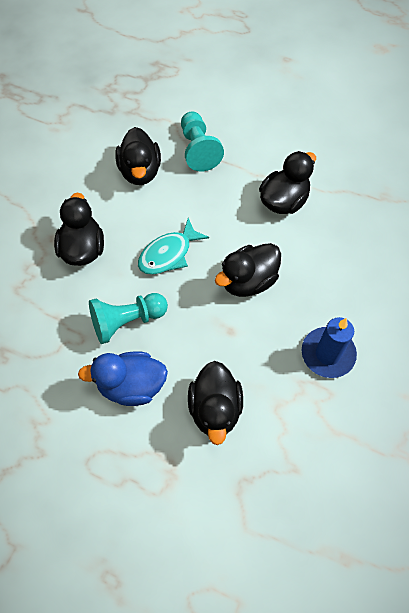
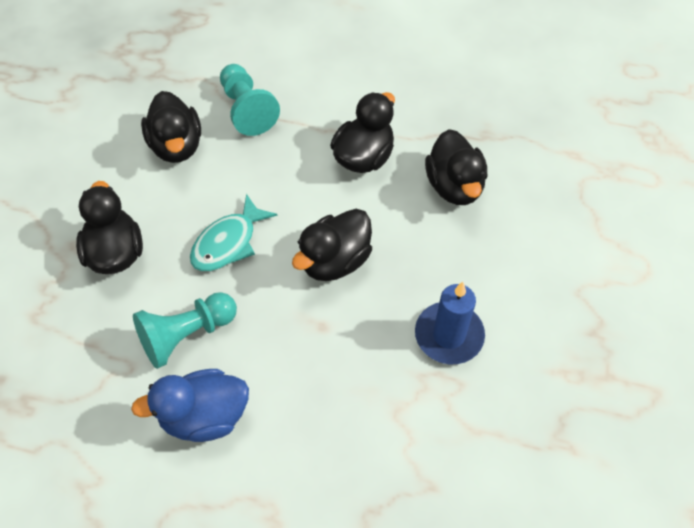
camera: 10 degrees left, 5 degrees down
black duck [188,361,243,445] -> black duck moved to [425,129,487,205]

